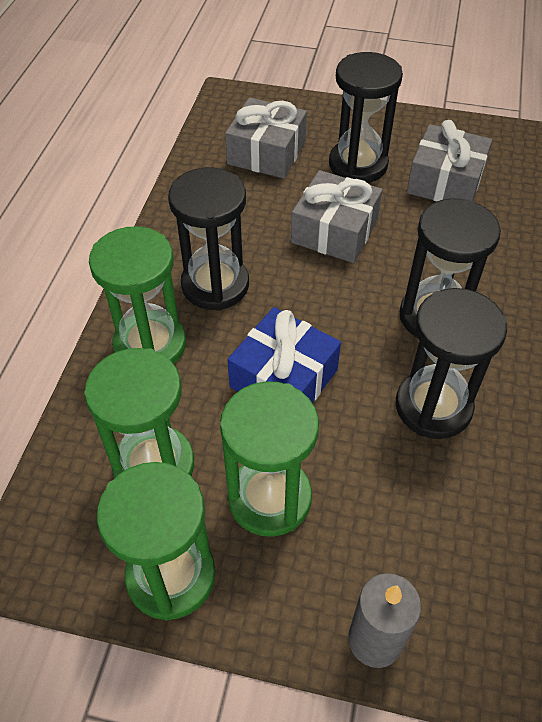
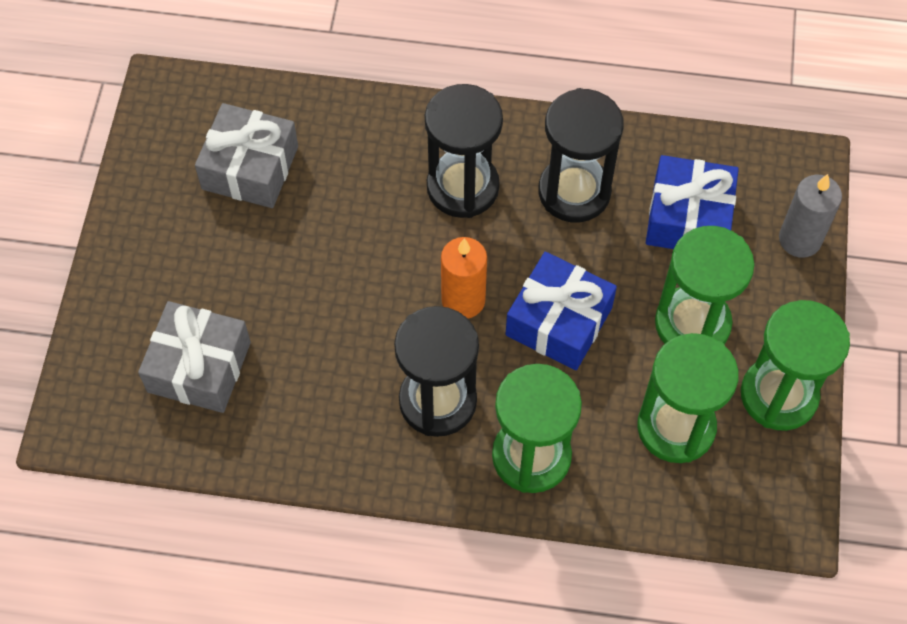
camera: 95 degrees left, 10 degrees up
grey gift [291,170,382,263] -> none
black hourglass [329,52,403,183] -> none
none -> orange candle [441,237,487,319]
none -> blue gift [646,155,739,249]

